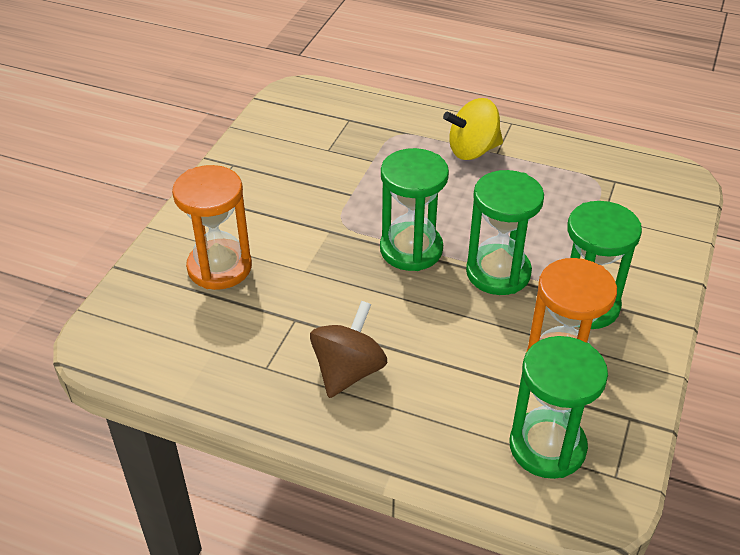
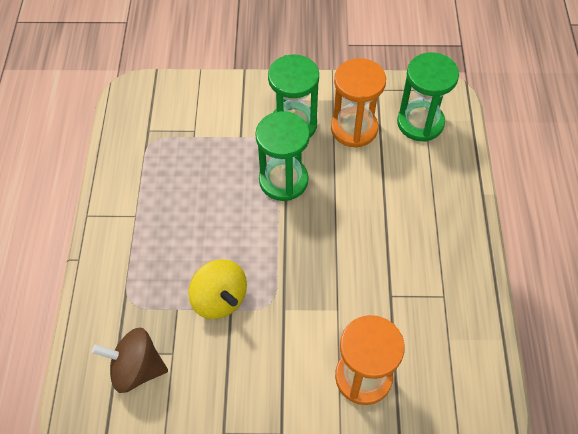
camera: 110 degrees left, 15 degrees up
brown spinning top [310,301,387,398] -> brown spinning top moved to [92,328,168,393]
green hourglass [380,148,449,271] -> none
yellow spinning top [443,98,503,160] -> yellow spinning top moved to [188,259,247,319]

